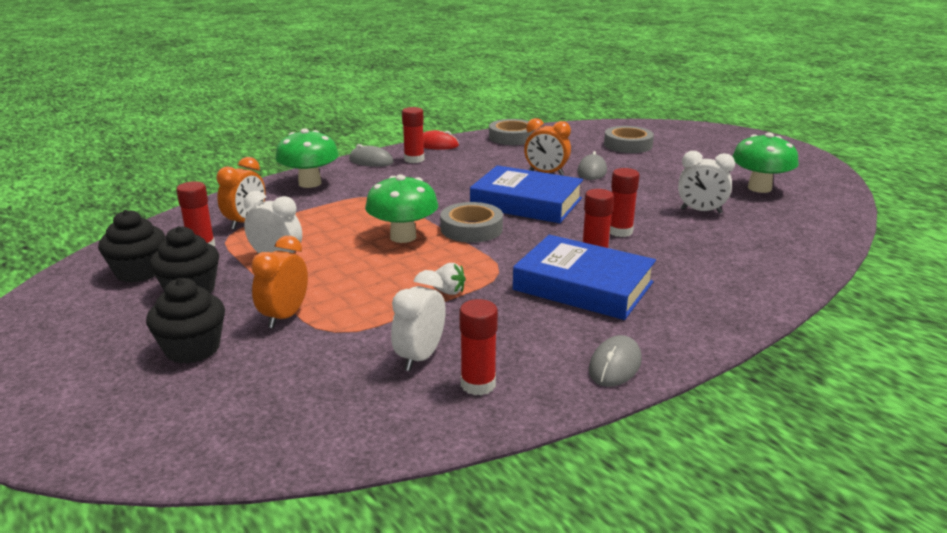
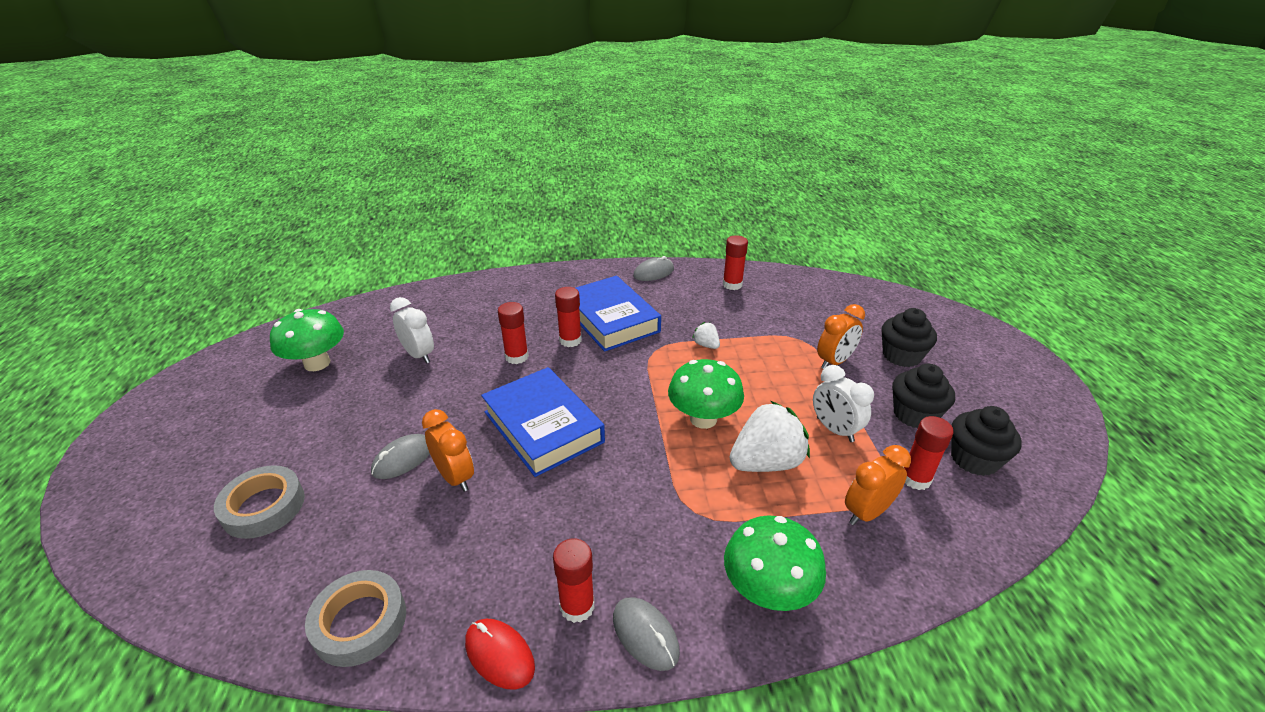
camera: 150 degrees left, 10 degrees up
white clock [391,270,446,371] -> none
grey tape [440,202,503,243] -> none
none -> white strawberry [730,401,810,472]

